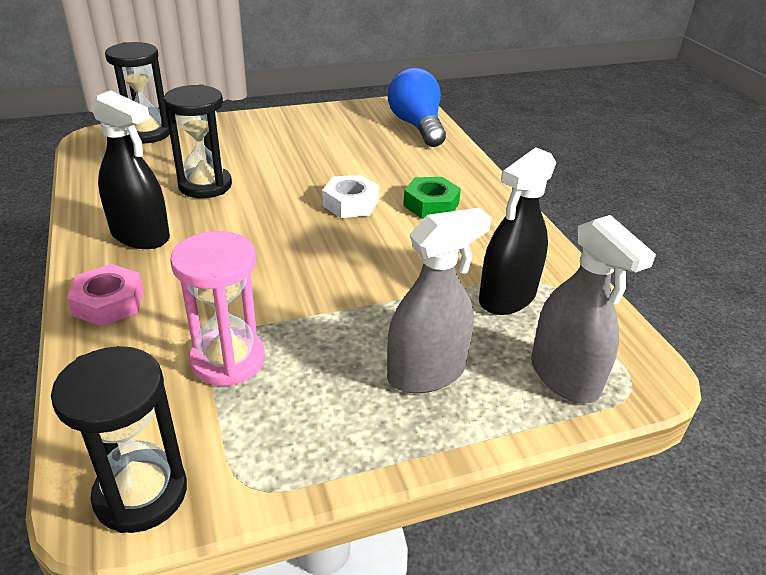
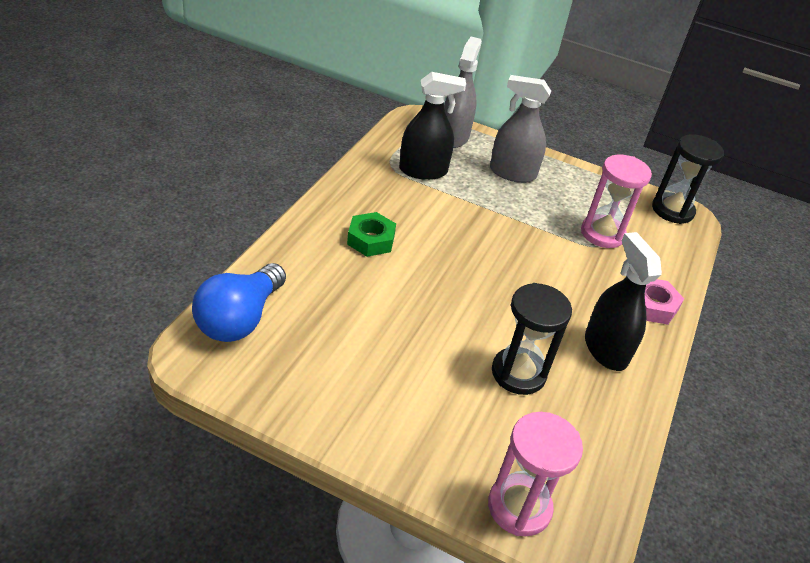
camera: 140 degrees left, 5 degrees up
black hourglass [105,42,170,144] -> pink hourglass [488,412,583,537]
white nut [322,175,379,218] -> none

